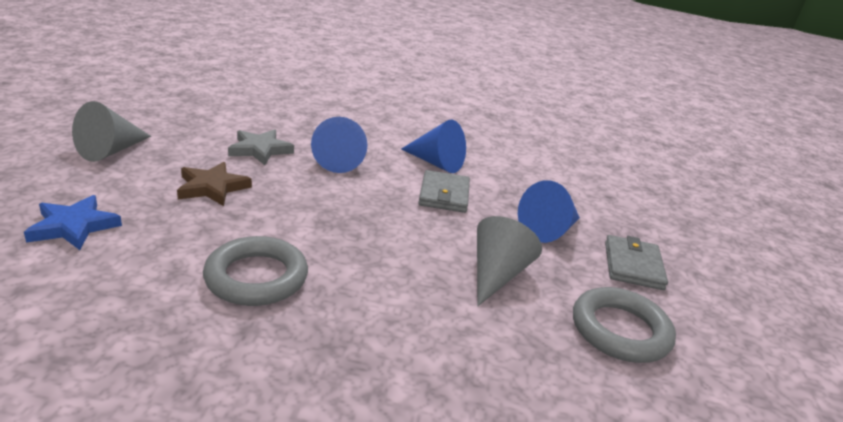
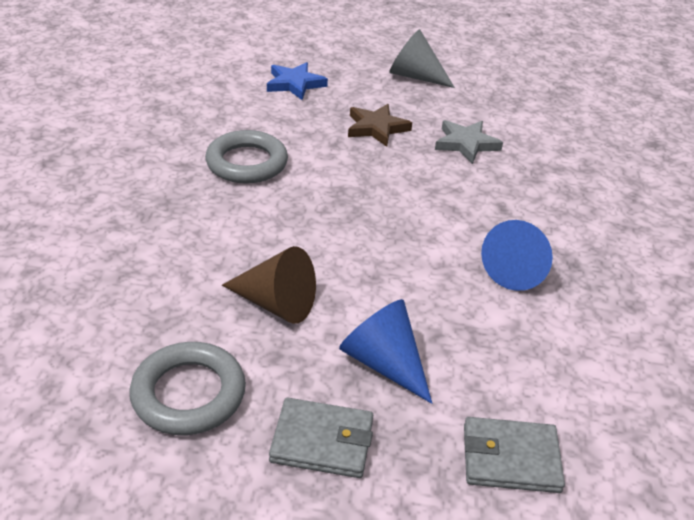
camera: 90 degrees right, 10 degrees up
blue cone [311,117,367,173] -> none
grey wallet [418,170,470,213] -> grey wallet moved to [464,417,565,493]
grey cone [477,216,542,306] -> brown cone [222,246,316,324]

